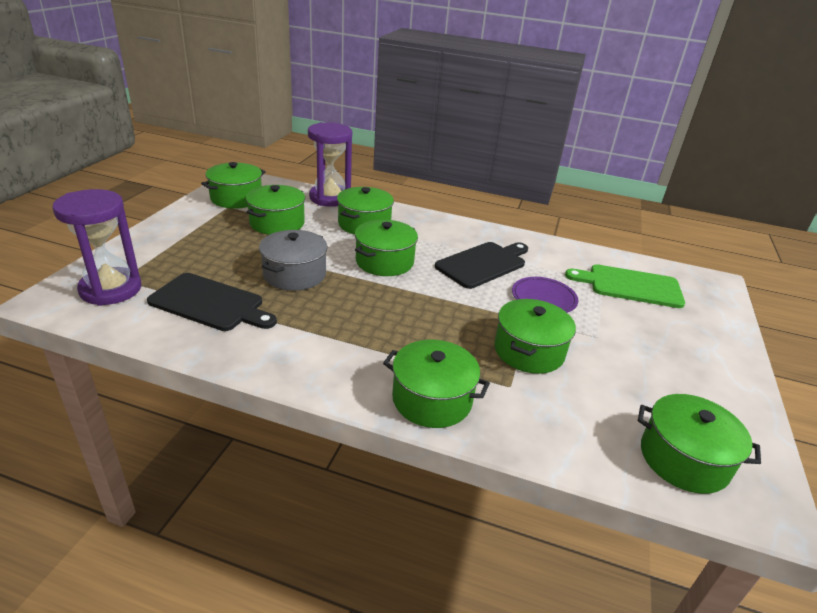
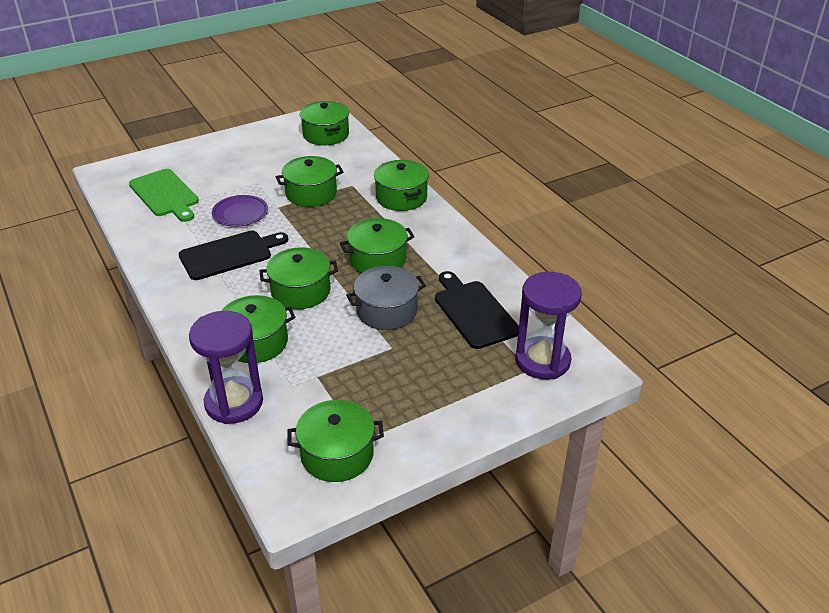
camera: 135 degrees left, 5 degrees up
green pot [246,185,305,235] -> green pot moved to [340,218,415,273]
black cutting board [435,242,528,289] -> black cutting board turned 150 degrees clockwise [179,230,288,280]

